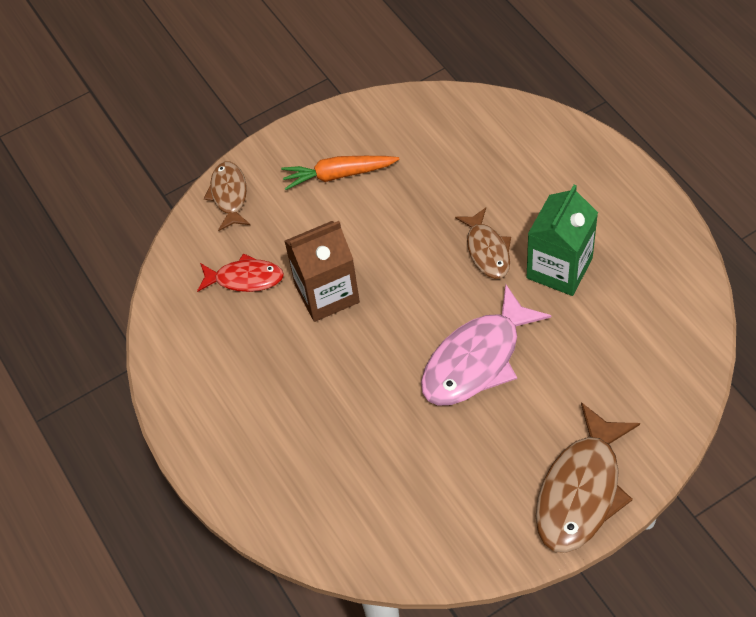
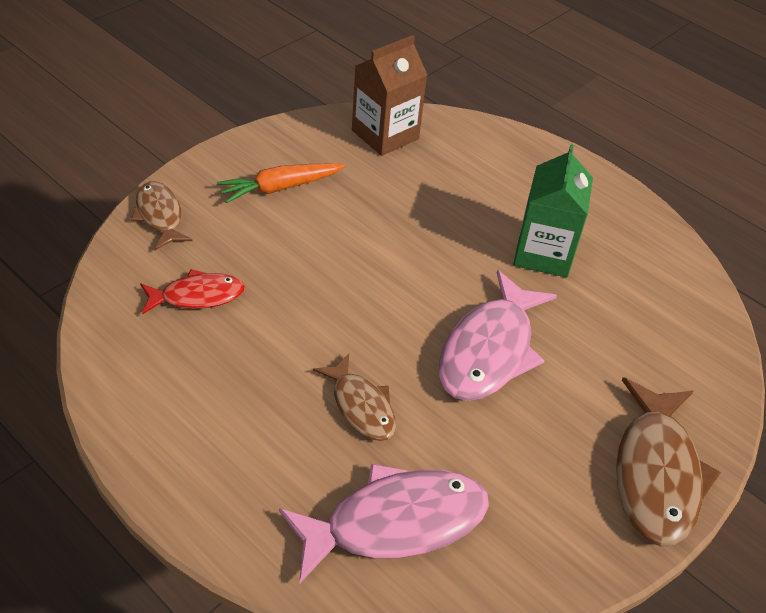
camera: 25 degrees left, 10 degrees down
brown carton [284,221,360,322] -> brown carton moved to [352,35,427,156]
brown fish [455,208,511,279] -> brown fish moved to [313,354,396,441]
none -> pink fish [279,463,489,584]

